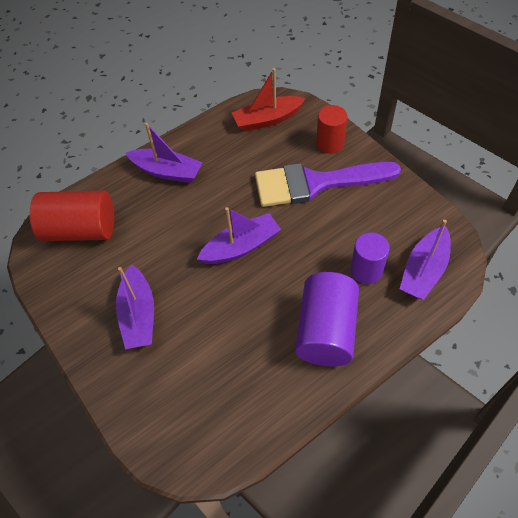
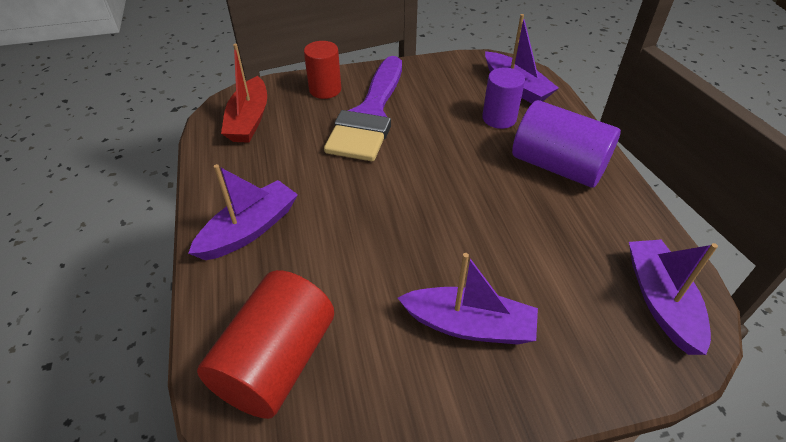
camera: 70 degrees left, 10 degrees down
purple boat [197,207,281,264] -> purple boat moved to [629,240,718,355]

